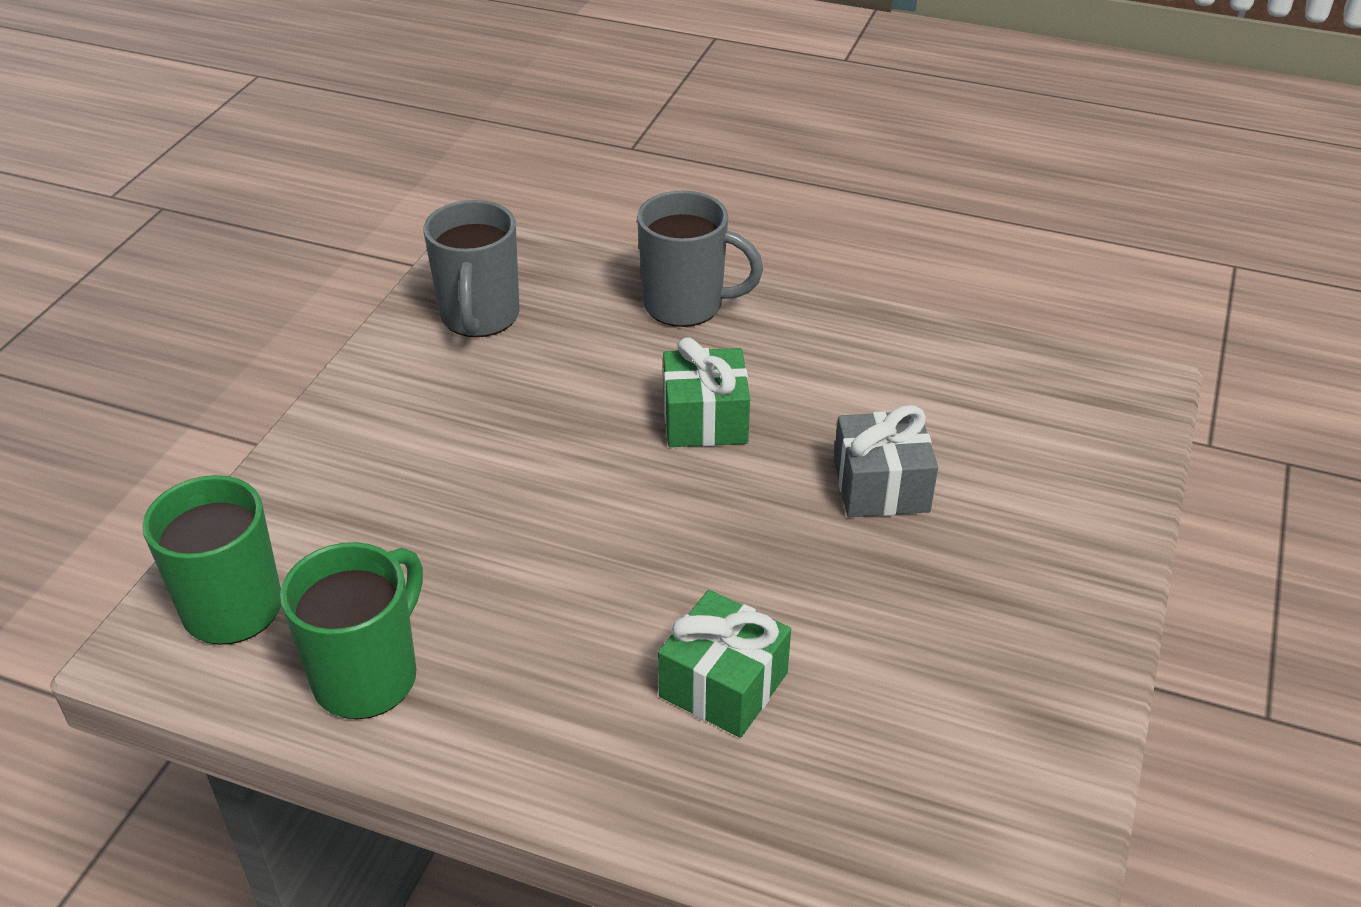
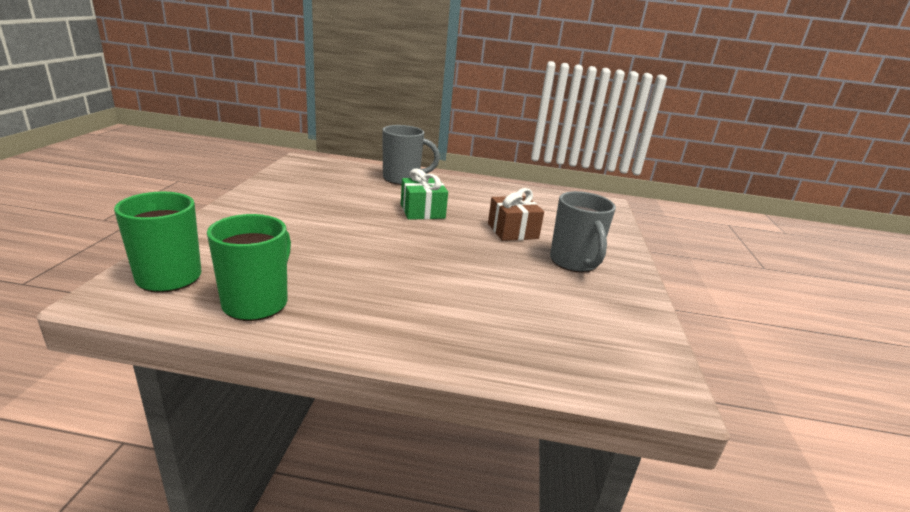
camera: 15 degrees left, 15 degrees down
grey mug [423,200,520,337] -> grey mug moved to [550,191,616,273]
green gift [658,590,791,737] -> none
grey gift [834,405,938,517] -> brown gift [488,188,544,241]

